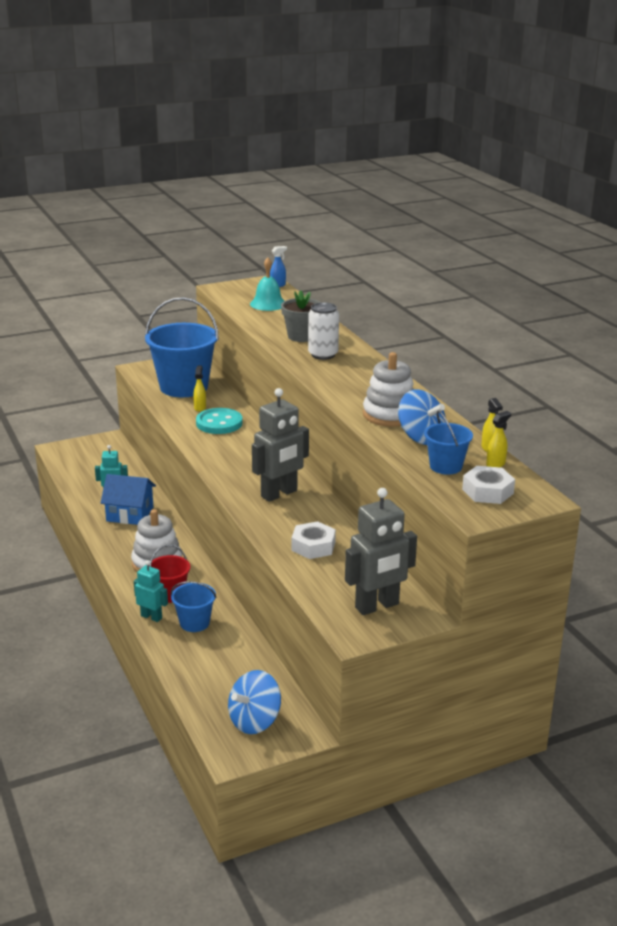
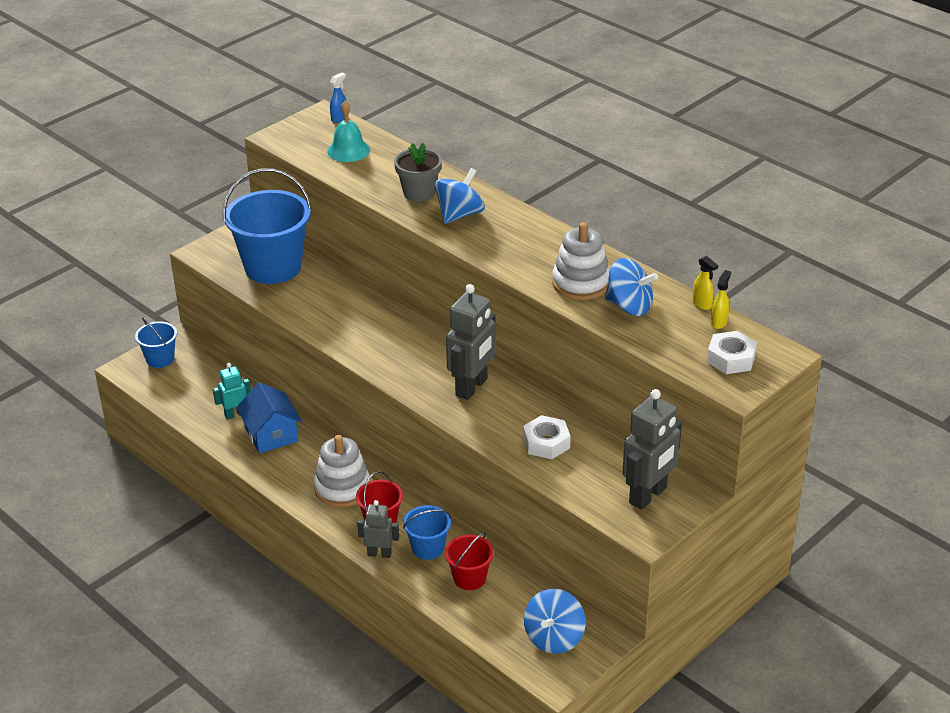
camera: 20 degrees left, 10 degrees up
blue house [101,474,156,525] -> blue house turned 75 degrees clockwise [236,382,302,453]
turquoise robot [134,561,168,622] -> grey robot [357,500,399,558]
yellow spray bottle [193,365,206,412] -> none
turquoise button [196,408,243,434] -> none
white can [308,302,339,360] -> blue spinning top [434,168,485,224]
blue bucket [424,410,473,475] -> blue bucket moved to [135,317,177,368]
none -> red bucket [445,532,494,590]

